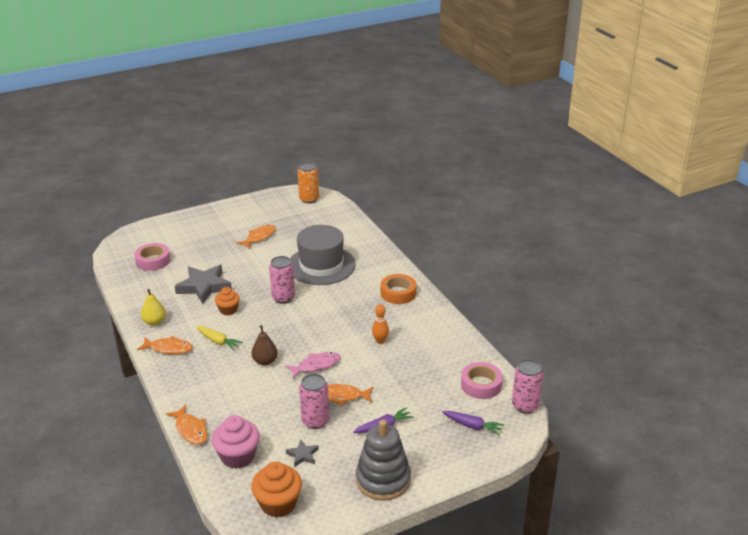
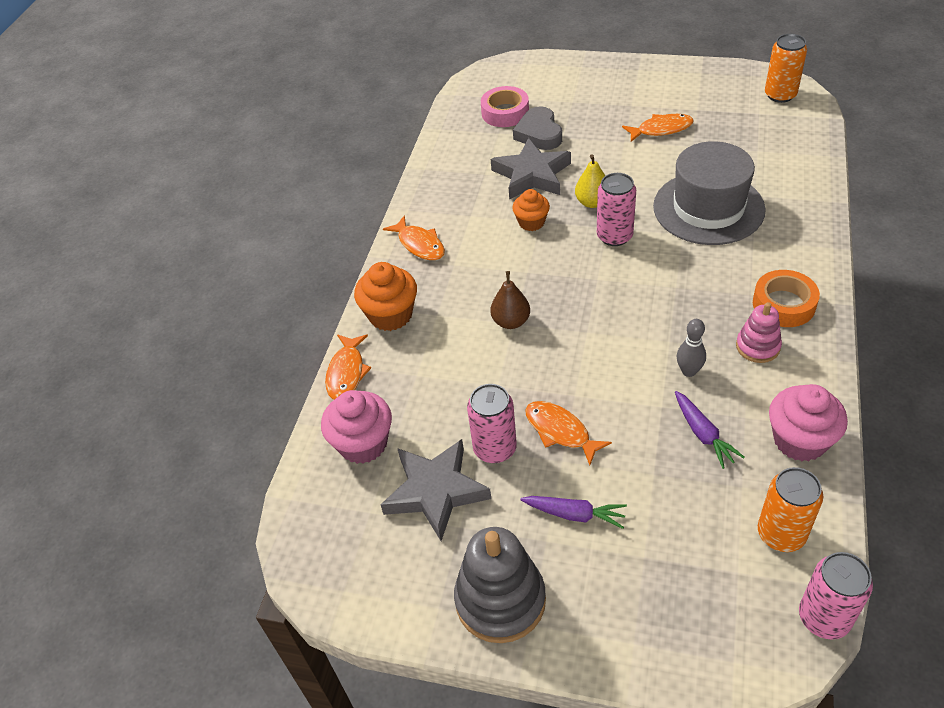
camera: 45 degrees right, 15 degrees up
yellow pear [141,289,166,326] -> yellow pear moved to [575,154,605,208]
yellow carrot [196,326,243,351] -> none
orange cupcake [251,462,302,518] -> orange cupcake moved to [354,262,417,331]
pink fish [285,352,341,379] -> none
grey star [286,440,319,467] -> grey star [380,439,491,541], size x2.12
orange bowling pin [372,304,389,344] -> grey bowling pin [677,319,706,377]
purple carrot [442,411,504,436] -> purple carrot moved to [675,391,745,469]
pink tape [461,362,503,399] -> orange can [758,467,823,552]
none -> grey heart [513,106,562,150]
none -> pink stacking toy [736,302,782,363]
none -> pink cupcake [769,384,848,461]

